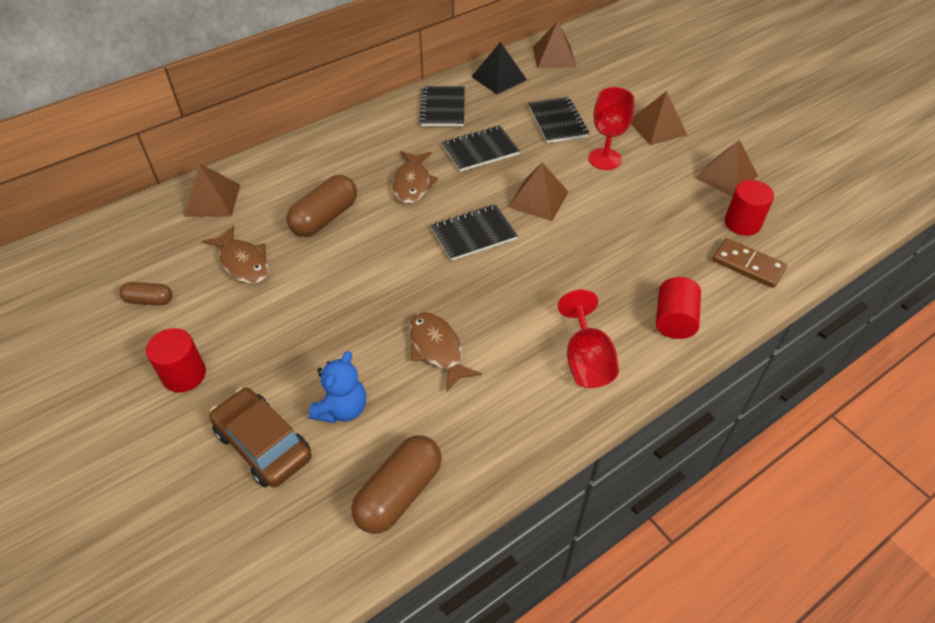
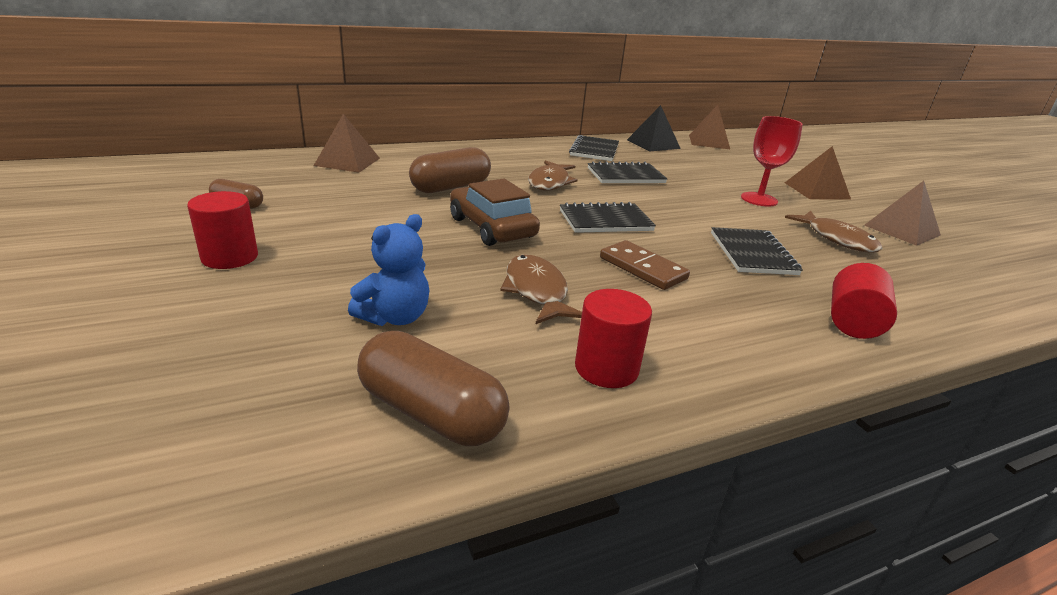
camera: 10 degrees right, 20 degrees down
brown fish [203,225,269,284] -> brown fish moved to [785,211,882,252]
brown car [209,388,312,488] -> brown car moved to [450,179,540,246]
brown capsule [351,436,442,534] -> brown capsule turned 75 degrees clockwise [357,331,510,446]
brown pyramid [508,163,568,221] -> none
black notebook [528,97,589,143] -> black notebook moved to [711,227,803,275]
red goblet [558,289,619,388] -> none
brown domino [712,238,787,288] -> brown domino moved to [600,240,690,290]
red cylinder [725,180,774,236] -> red cylinder moved to [575,289,652,388]

